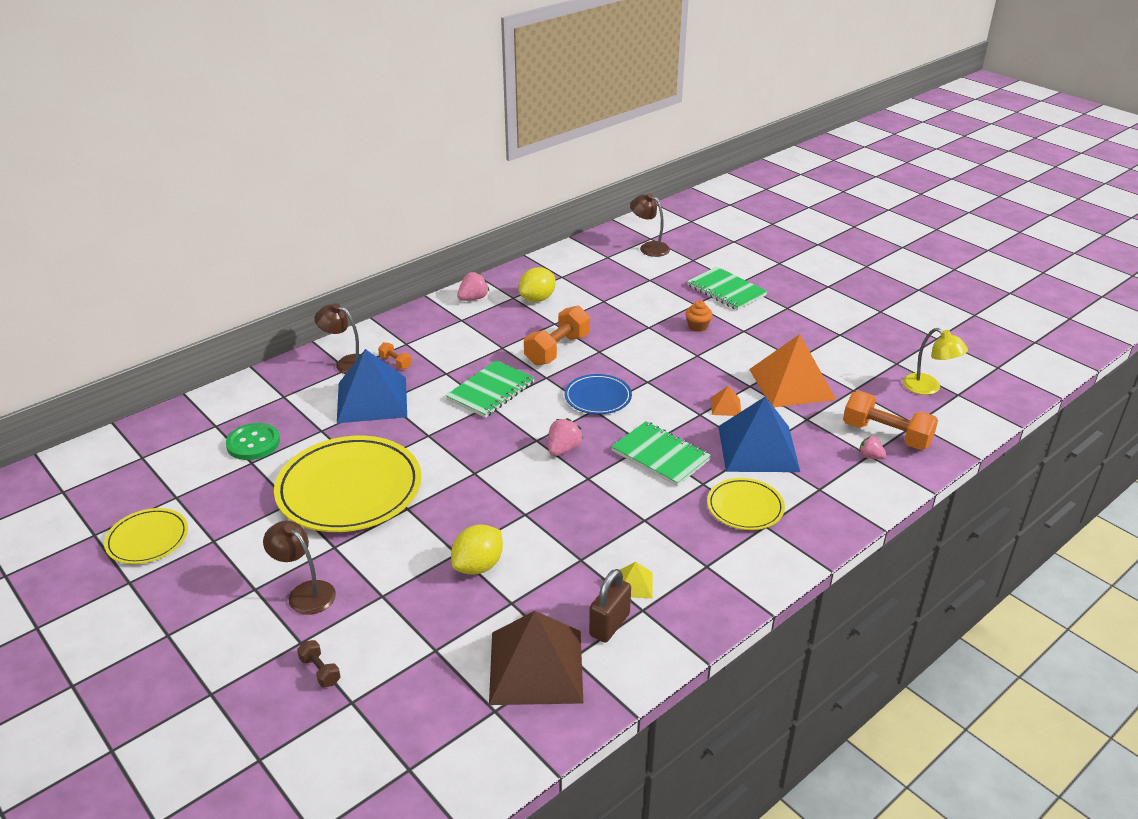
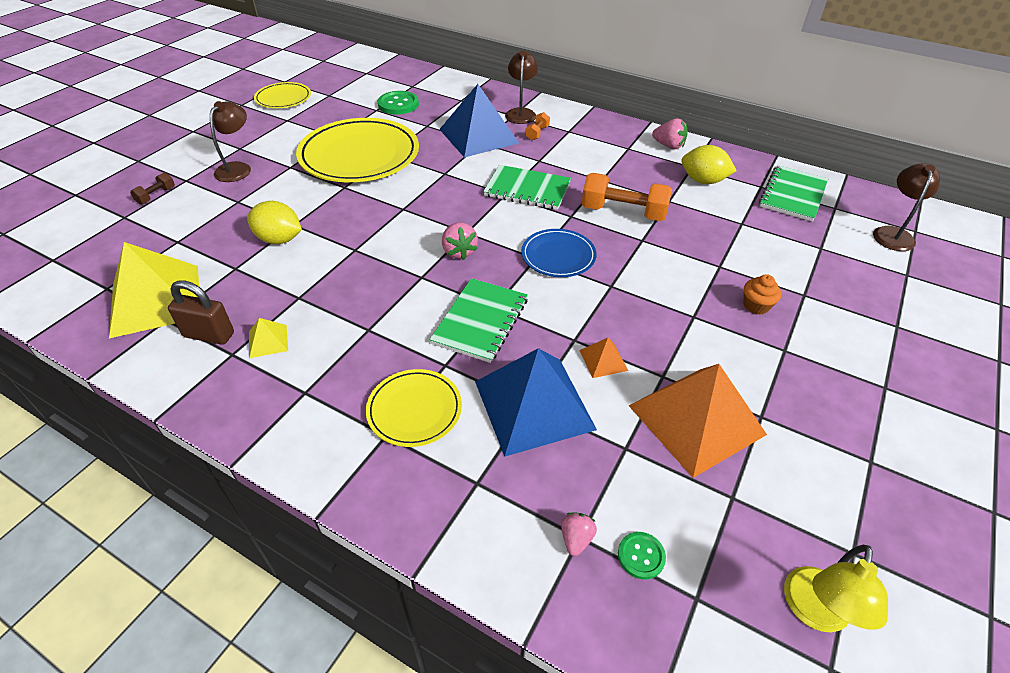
camera: 70 degrees right, 10 degrees up
brown pyramid [489,611,583,705] -> yellow pyramid [109,242,199,338]
pink strawberry [548,418,583,456] -> pink strawberry turned 60 degrees clockwise [442,223,478,260]
green notebook [687,267,768,311] -> green notebook moved to [759,165,828,222]
orange dumbbell [843,391,938,450] -> green button [618,532,666,580]

